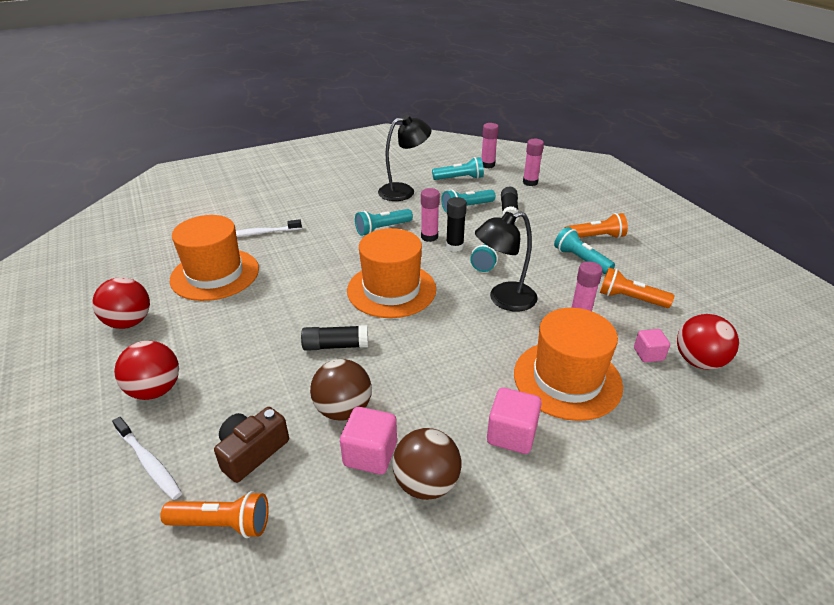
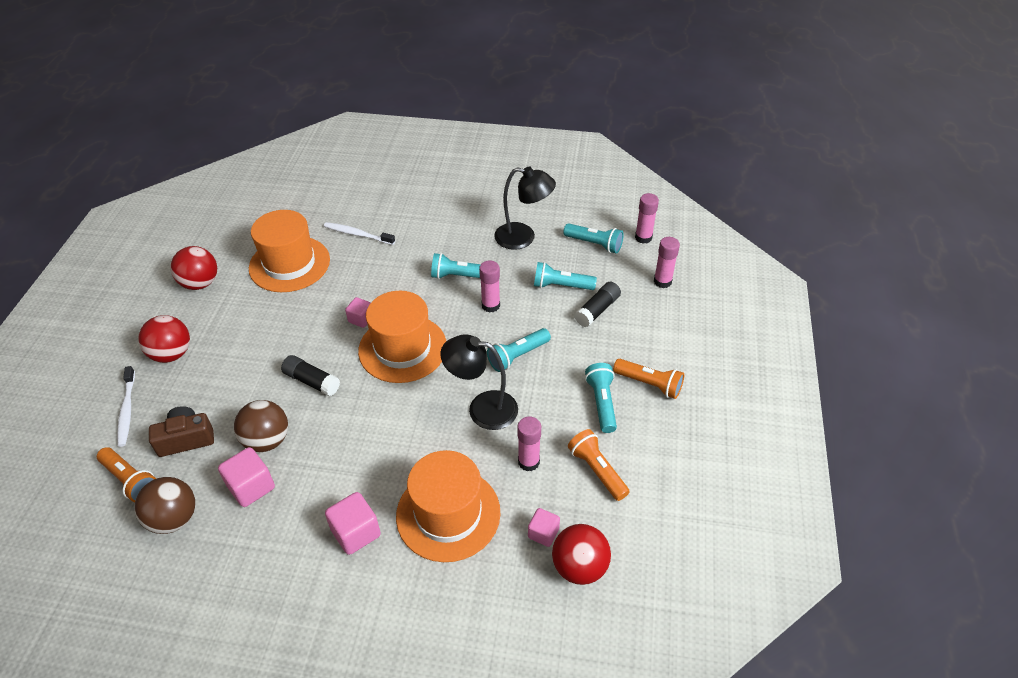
camera: 35 degrees right, 10 degrees up
brown ball [393,428,461,500] -> brown ball moved to [135,477,195,534]
black glue stick [446,197,467,252] -> none
none -> pink cube [345,297,371,328]

